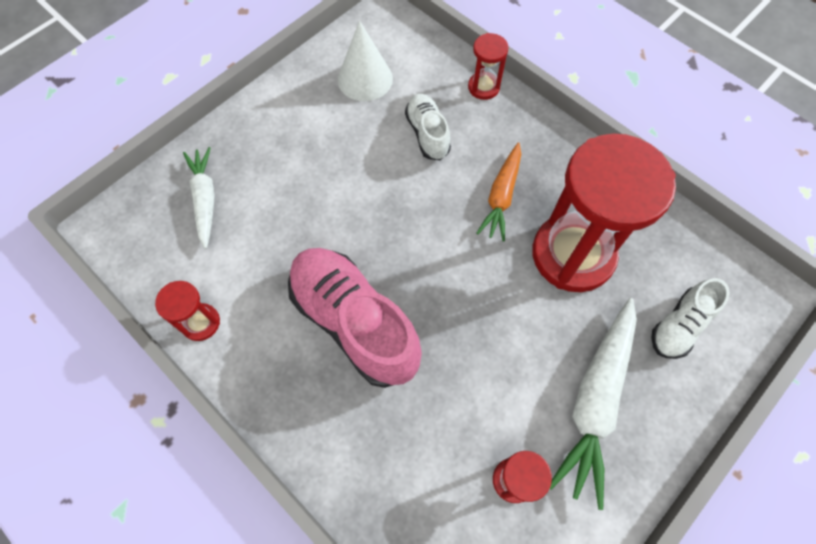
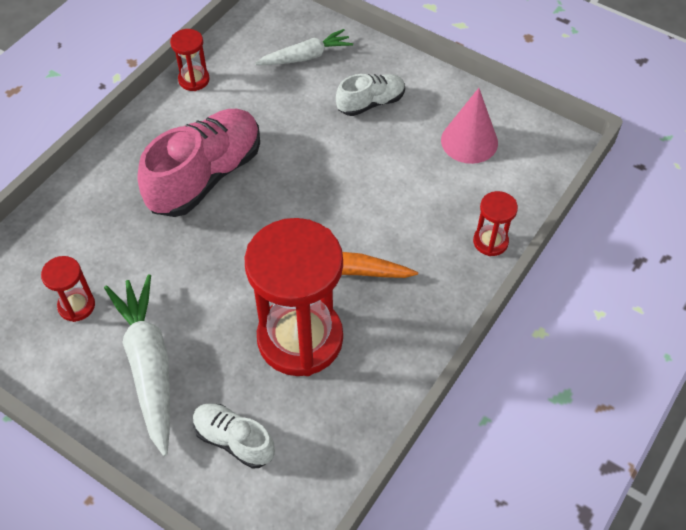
camera: 80 degrees right, 10 degrees down
white cone [338,21,393,101] -> pink cone [441,88,498,164]
white shoe [405,94,451,160] -> white shoe moved to [336,74,405,116]
white carrot [550,298,637,510] -> white carrot turned 60 degrees clockwise [104,274,170,456]

